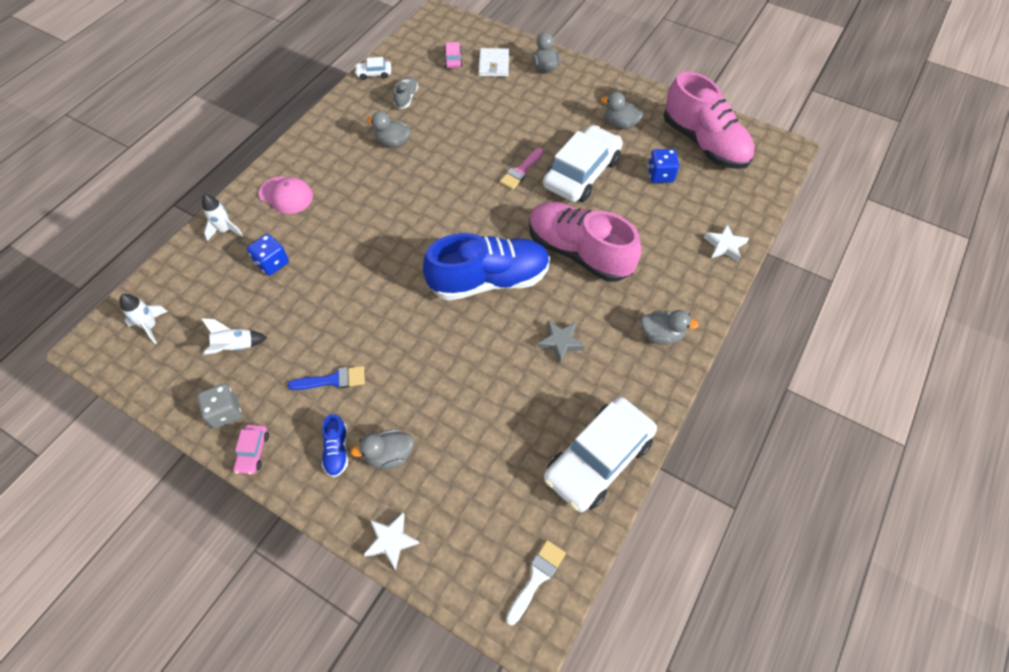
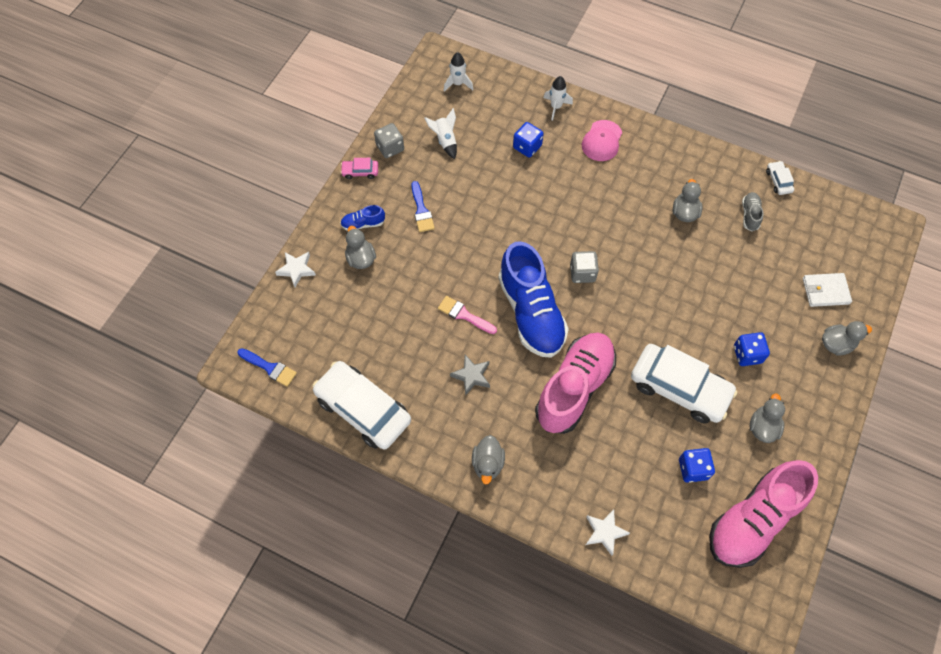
camera: 85 degrees right, 5 degrees up
grey shoe [393,76,418,109] -> grey shoe turned 90 degrees counterclockwise [742,192,763,232]
pink car [444,42,462,68] -> none
pink brush [500,148,543,190] -> pink brush moved to [438,296,497,334]
white brush [506,540,566,625] -> blue brush [237,348,297,387]
none -> grey dice [570,251,599,283]
none -> blue dice [734,332,770,366]

